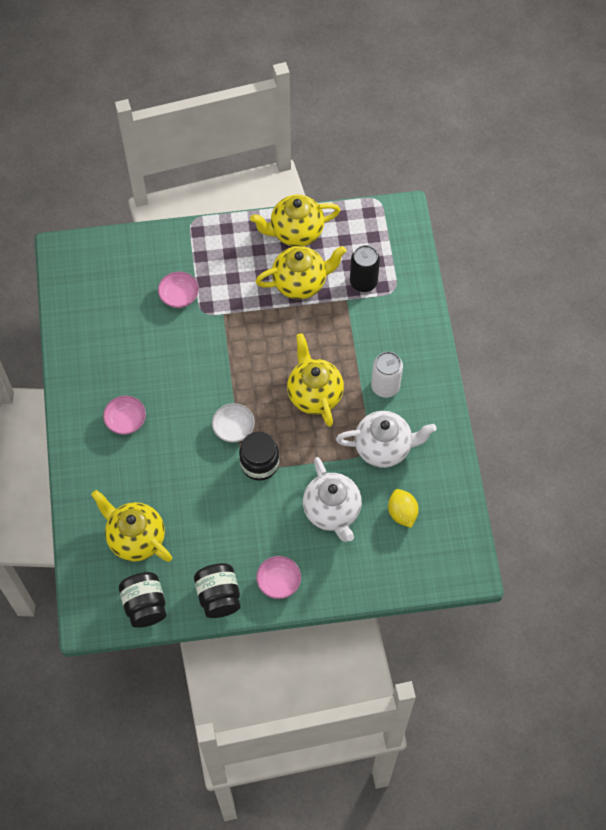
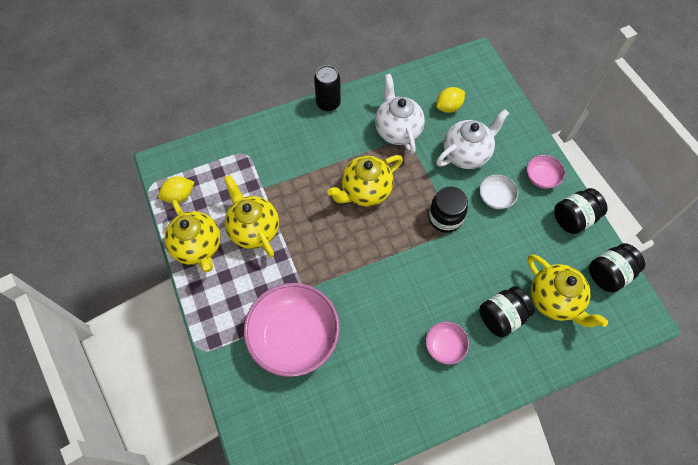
camera: 105 degrees left, 0 degrees up
yellow teapot [91,490,172,562] -> yellow teapot turned 60 degrees counterclockwise [527,254,608,327]
pink bowl [158,272,199,308] -> pink bowl [244,283,340,377], size x2.16
white bowl [212,403,255,443] -> white bowl moved to [479,175,518,209]
black can [350,245,380,292] -> black can moved to [314,65,341,111]
white can [371,352,403,398] -> none
none -> yellow lemon [158,176,194,203]
none -> black jar [479,286,535,338]

